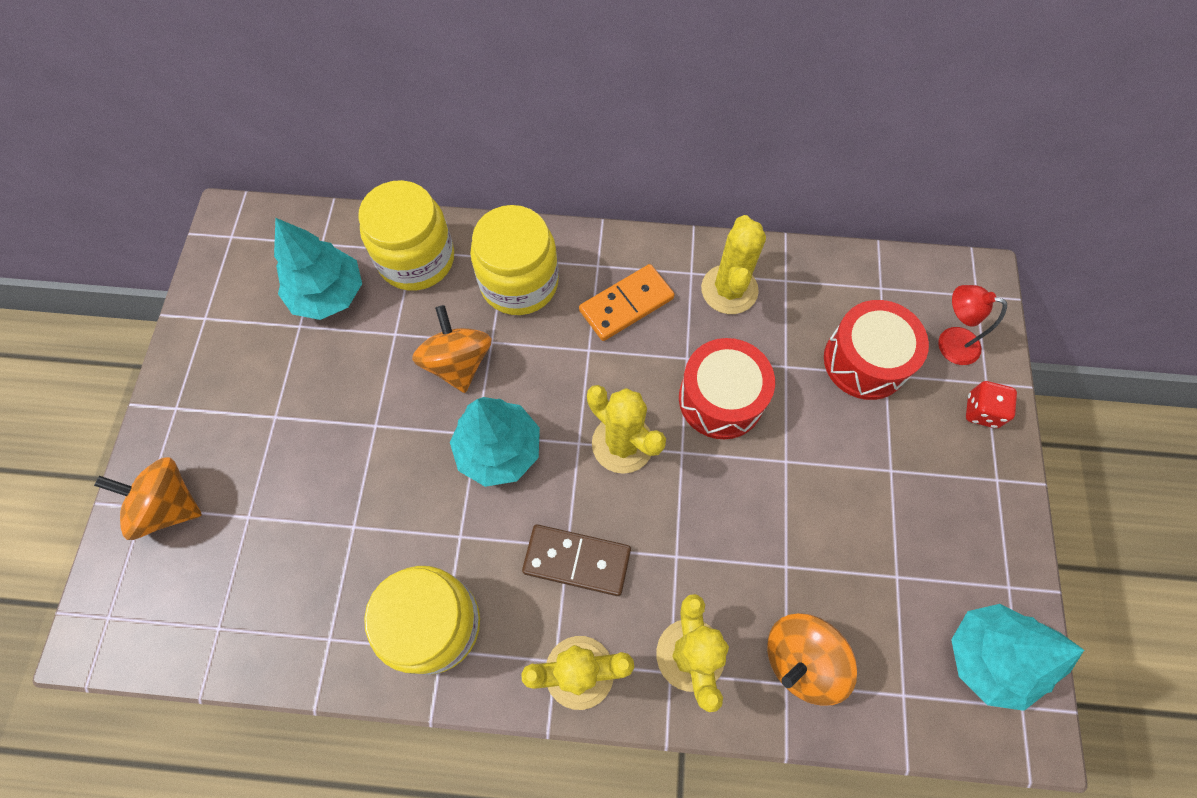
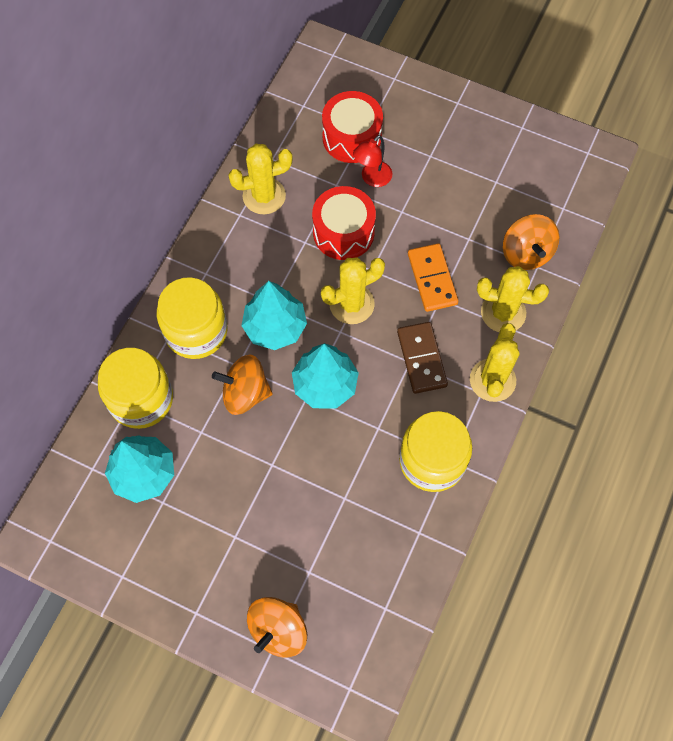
camera: 70 degrees left, 0 degrees up
brown domino [522,524,631,596] -> brown domino turned 45 degrees counterclockwise [397,322,448,394]
orange domino [579,264,675,341] -> orange domino moved to [408,243,458,312]
yellow cactus [701,215,766,314] -> yellow cactus turned 45 degrees counterclockwise [228,144,293,214]
red lamp [938,285,1007,365] -> red lamp moved to [353,135,392,187]
turquoise tree [951,604,1084,711] -> turquoise tree moved to [241,281,307,350]
red dice [966,381,1017,428] -> none

